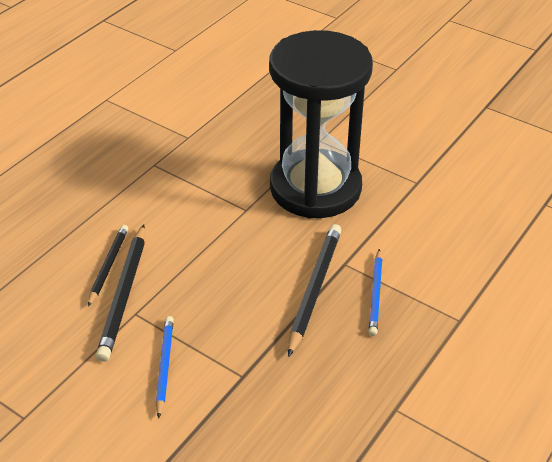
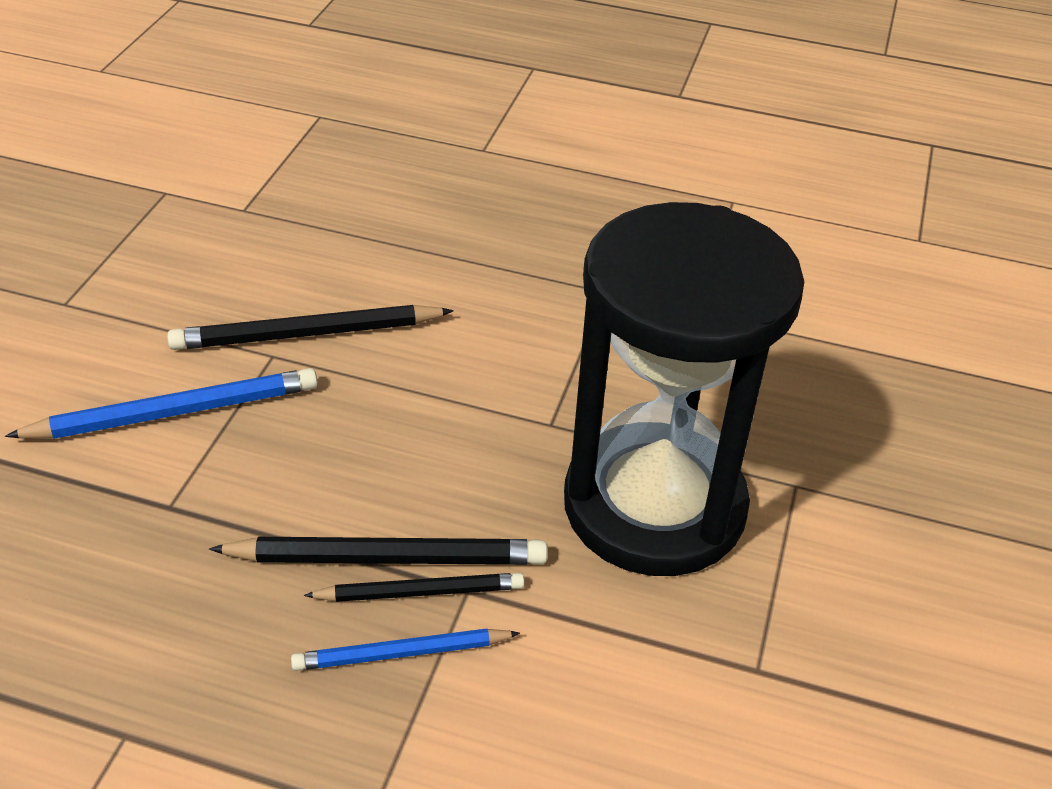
camera: 70 degrees right, 0 degrees up
black pencil [88,225,128,307] -> black pencil moved to [304,573,525,602]
blue pencil [156,316,174,419] -> blue pencil [5,368,318,439], size x1.57

